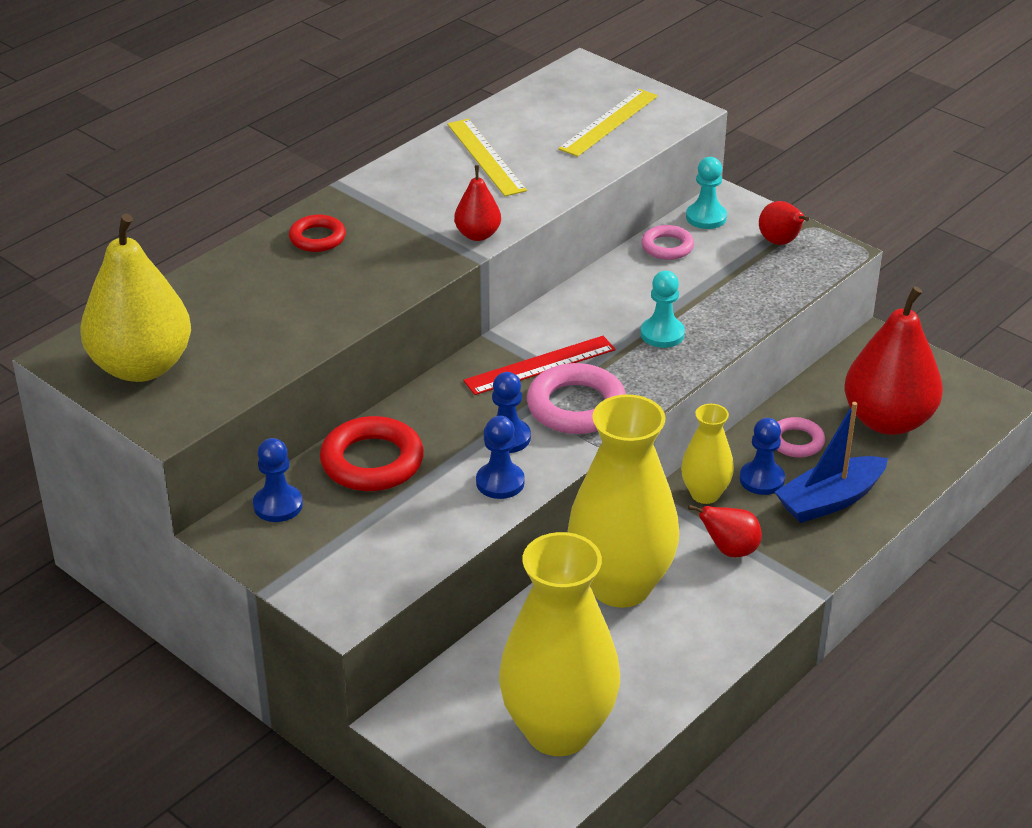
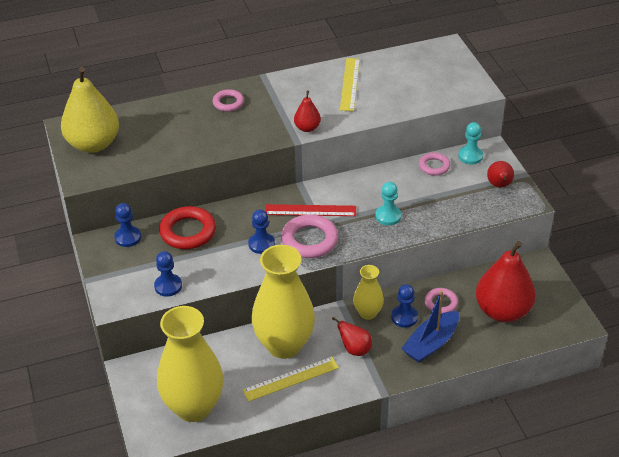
camera: 30 degrees right, 5 degrees up
red ring [289,215,346,252] -> pink ring [213,89,244,112]
blue pawn [476,416,525,499] -> blue pawn moved to [154,251,182,297]
yellow ruler [558,89,658,157] -> yellow ruler moved to [243,357,339,402]
blue boat [775,402,888,523] -> blue boat turned 45 degrees counterclockwise [401,290,459,363]

